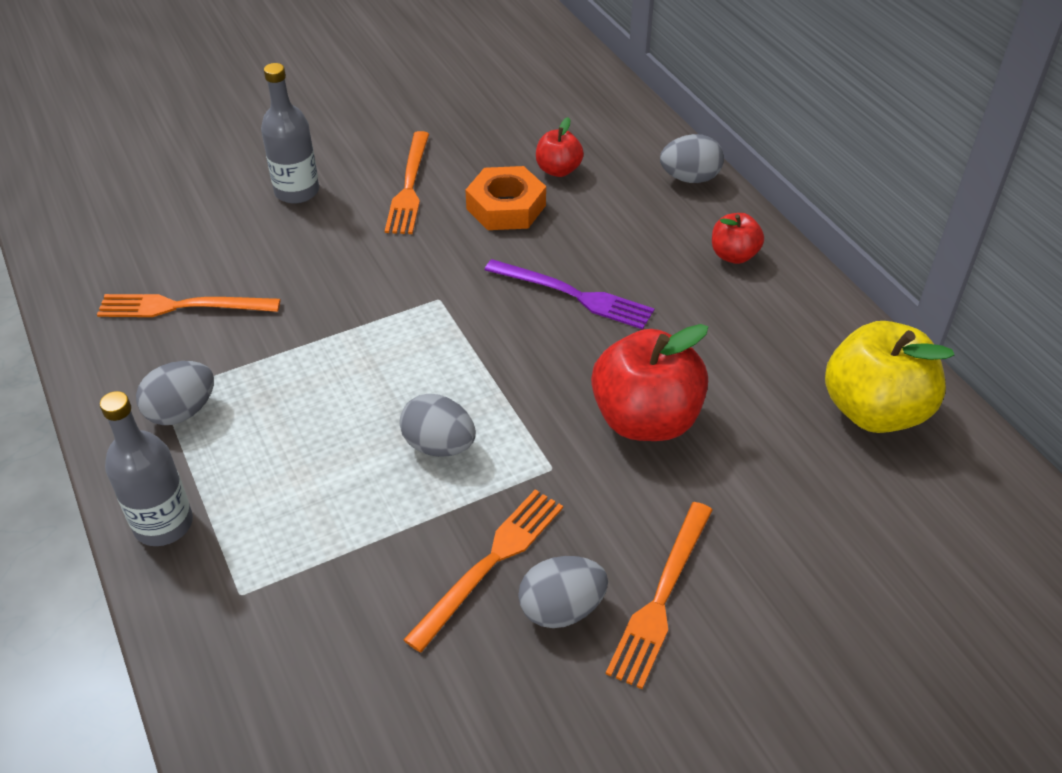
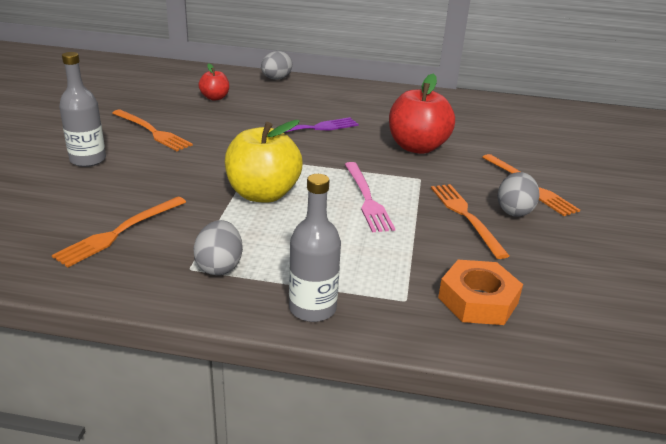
camera: 55 degrees left, 15 degrees down
grey egg [400,394,475,457] -> pink fork [345,162,395,232]
orange nut [465,166,546,230] -> orange nut moved to [438,260,523,325]
red apple [712,213,764,264] -> none
yellow apple [825,321,954,433] -> yellow apple moved to [225,120,303,203]

